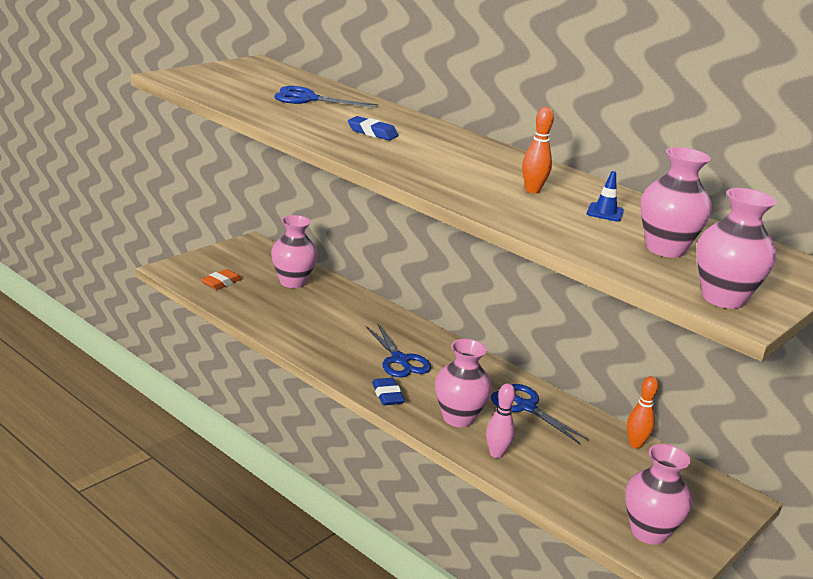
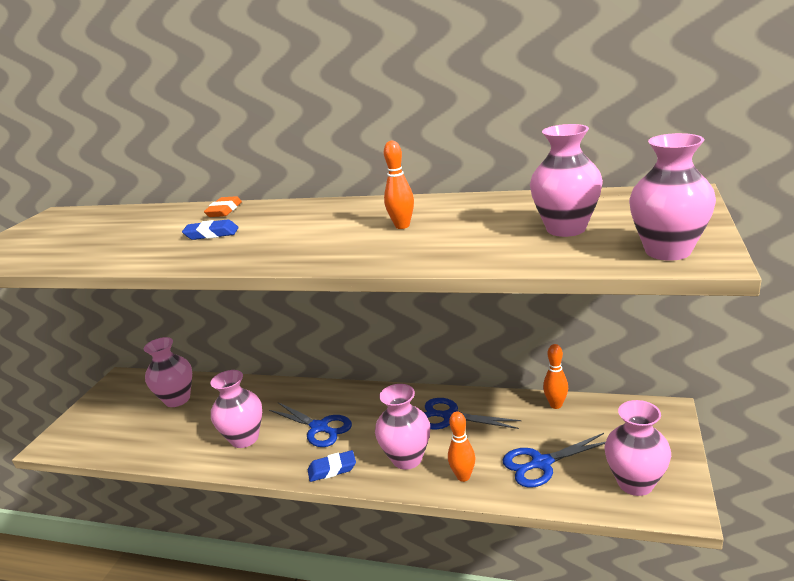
camera: 20 degrees left, 0 degrees up
orange eraser [201,269,242,290] -> orange eraser moved to [204,196,242,217]
blue scissors [274,86,379,108] -> blue scissors moved to [503,433,605,488]
blue eraser [372,378,405,405] -> blue eraser turned 60 degrees counterclockwise [308,450,356,482]
pink bowling pin [486,383,516,458] -> orange bowling pin [448,411,475,482]
blue traffic cone [587,171,624,222] -> none
none -> pink vase [210,370,262,448]

